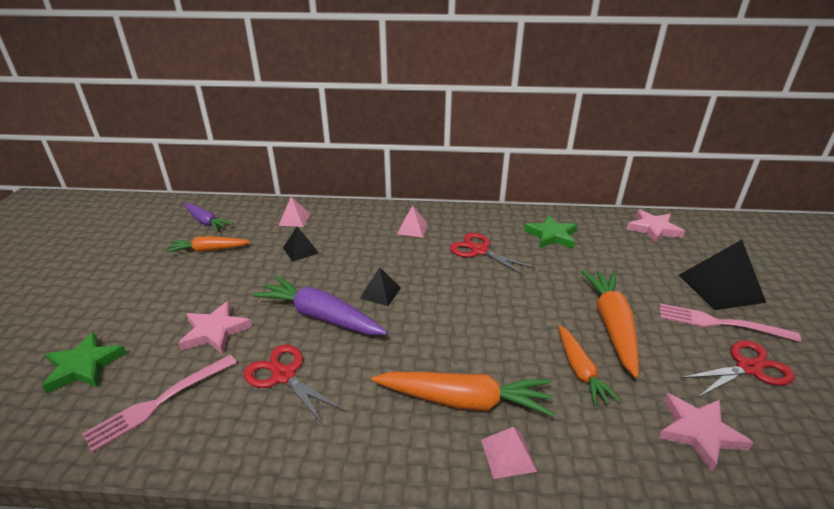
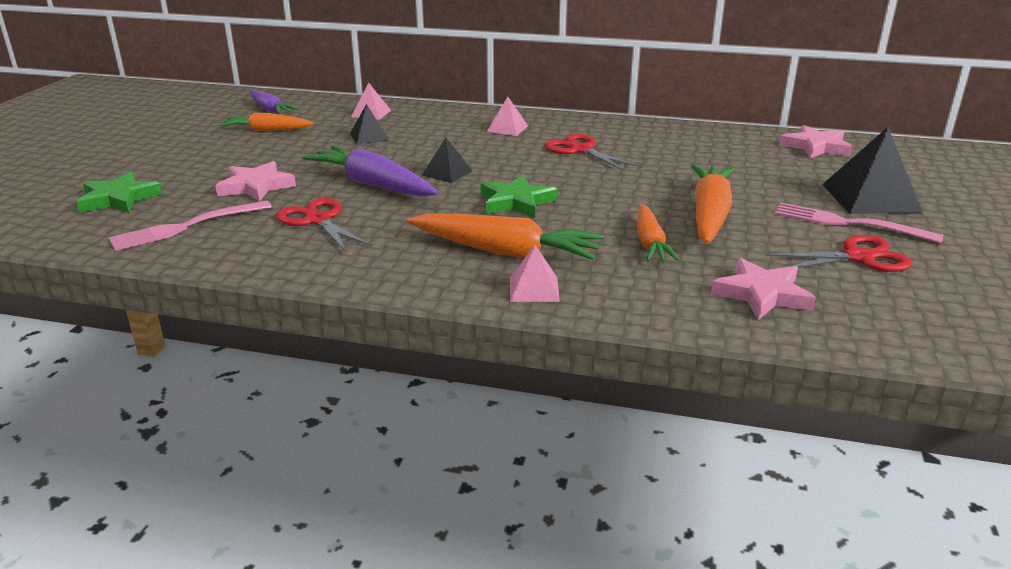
camera: 10 degrees right, 5 degrees down
green star [524,215,578,249] -> green star moved to [481,175,557,218]

